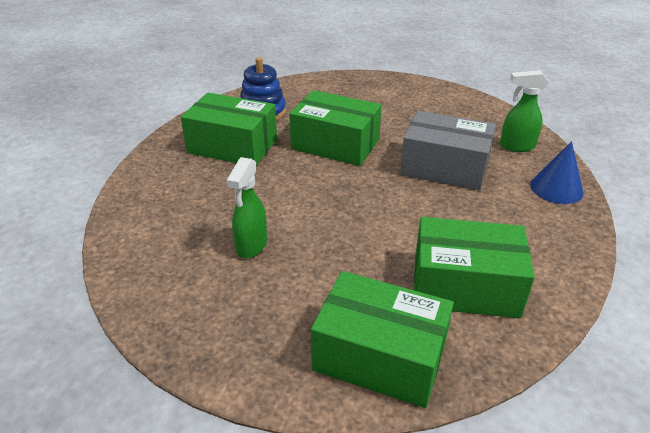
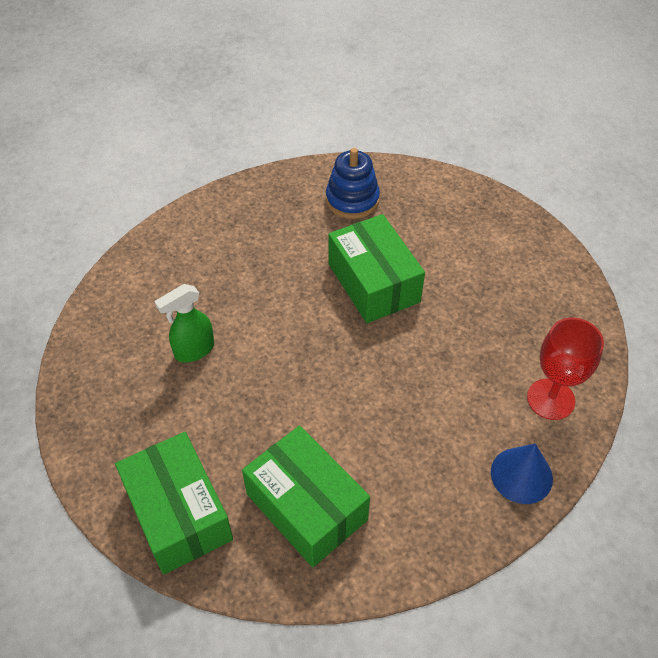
camera: 40 degrees right, 15 degrees up
green box [181,93,277,166] -> none
grey box [400,111,496,191] -> none
green spray bottle [500,70,549,152] -> red goblet [527,318,604,420]

